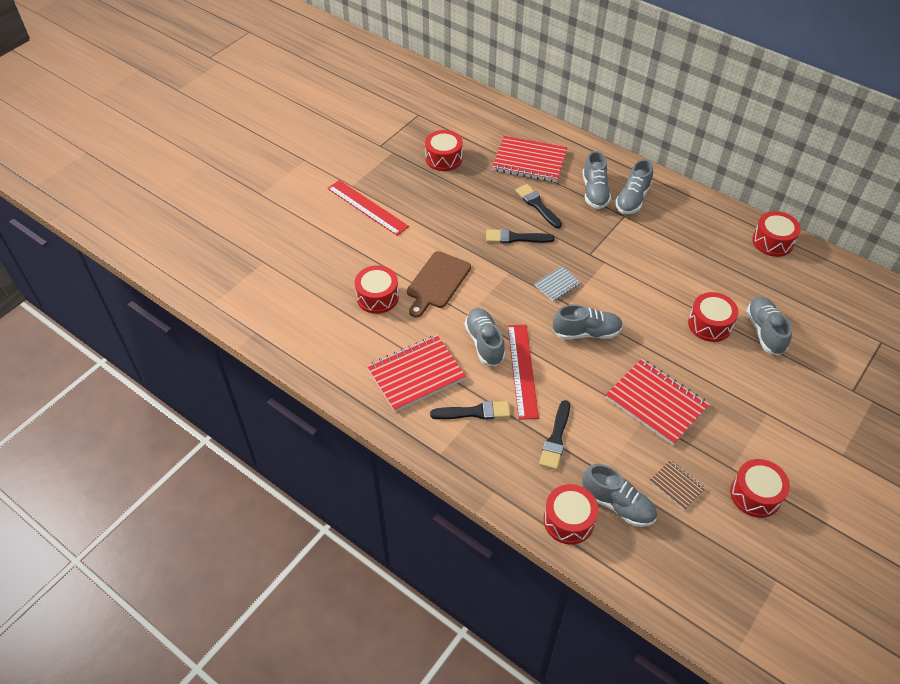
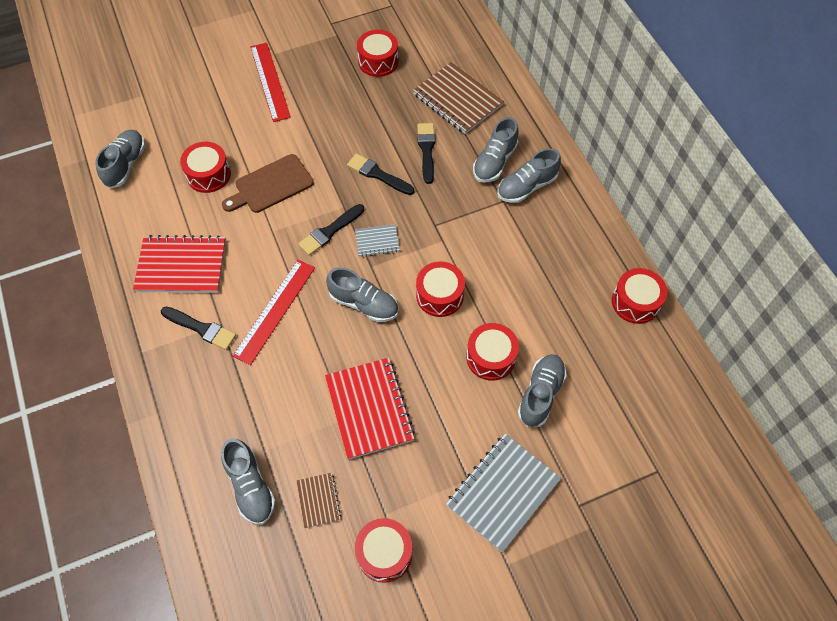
camera: 30 degrees right, 10 degrees up
grey shoe [465,308,505,366] -> grey shoe moved to [95,130,145,188]
red notebook [492,136,567,182] -> brown notebook [413,62,504,134]
black brush [539,400,570,470] -> black brush moved to [298,204,364,256]
red drum [544,484,598,544] -> red drum moved to [416,261,465,317]
none -> grey notebook [446,434,561,552]

